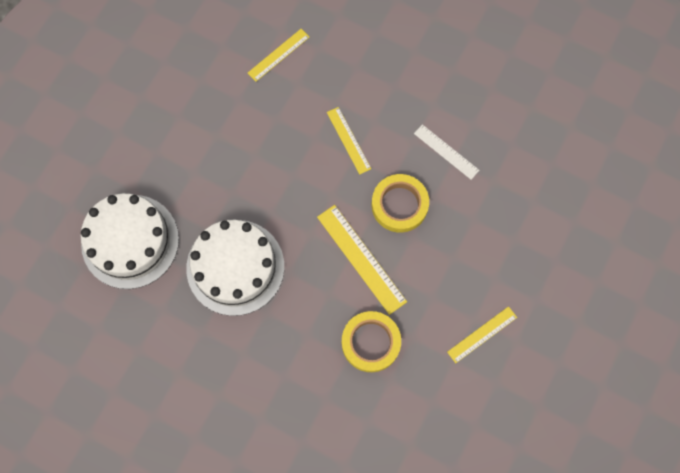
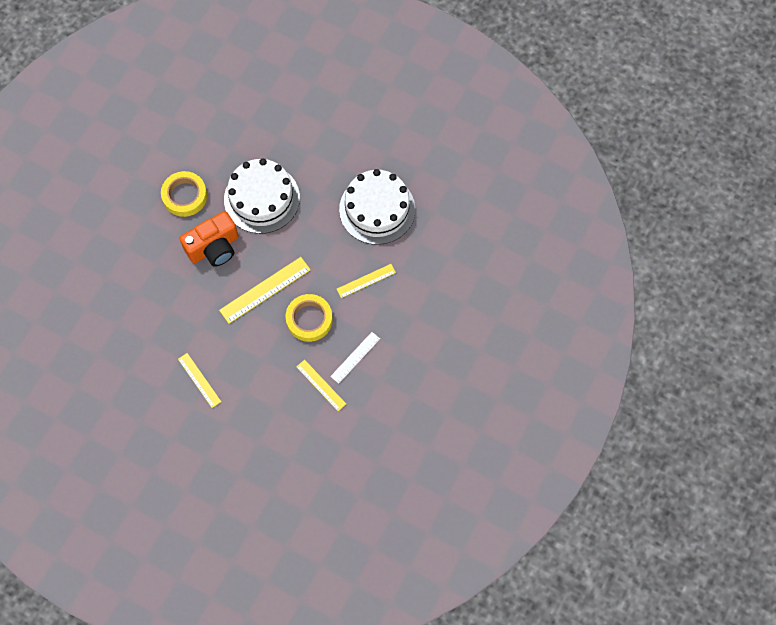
camera: 90 degrees right, 5 degrees down
white cake [81,193,179,289] -> white cake moved to [339,169,415,245]
yellow ruler [248,29,309,82] -> yellow ruler moved to [296,360,346,411]
yellow tape [342,311,401,372] -> yellow tape moved to [161,171,207,217]
none -> orange camera [179,211,239,267]

